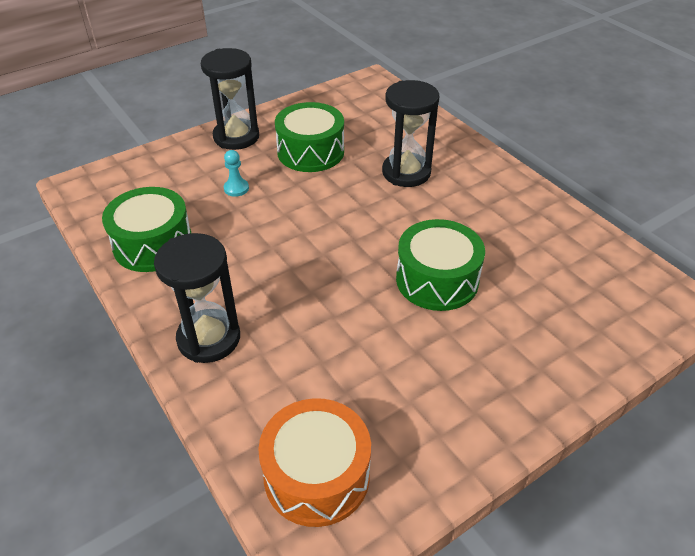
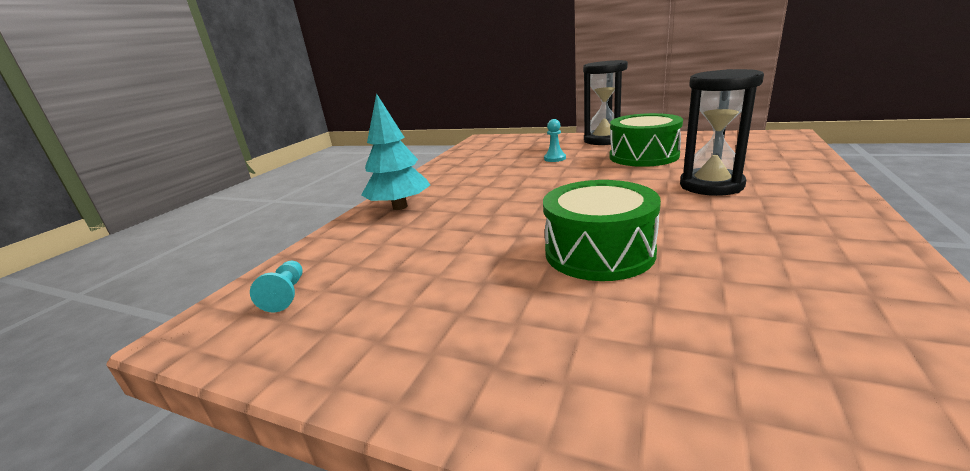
camera: 60 degrees right, 20 degrees down
green drum [102,187,191,272] -> none
black hourglass [154,233,240,363] -> turquoise tree [361,93,430,210]
orange drum [258,398,371,527] -> turquoise pawn [250,261,302,312]

